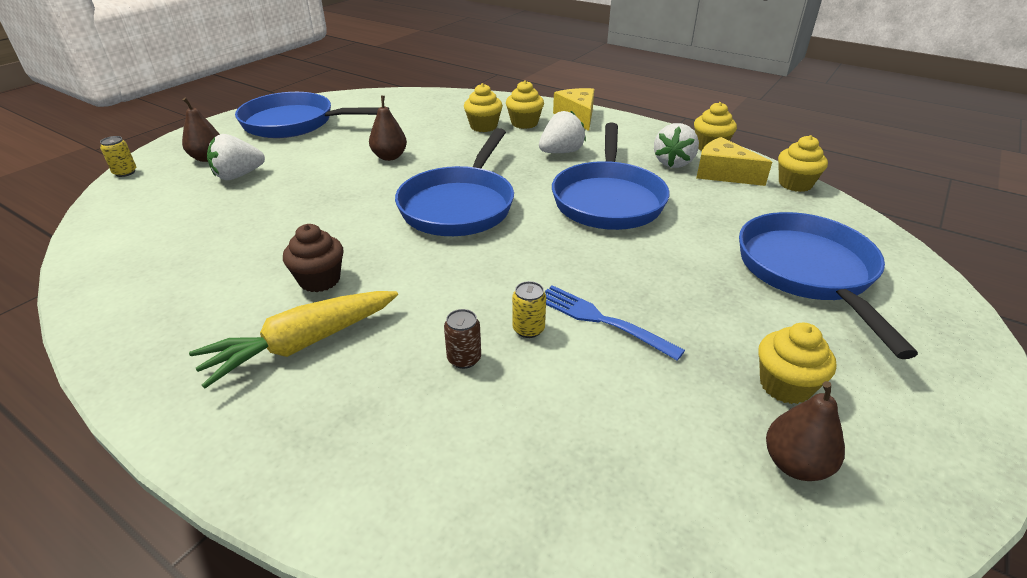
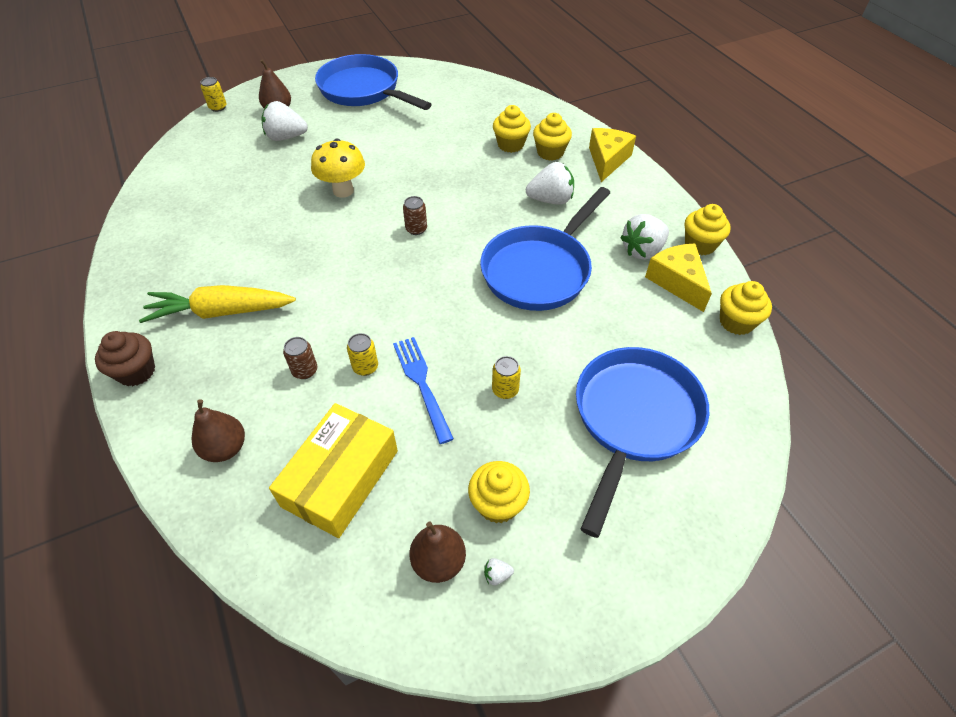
camera: 30 degrees right, 15 degrees up
brown cupcake [283,224,343,292] -> brown cupcake moved to [95,331,155,386]
brown pear [369,96,407,161] -> brown pear moved to [191,399,245,462]
blue pan [395,128,514,236] -> brown can [403,196,427,235]
none -> yellow box [269,403,398,538]
none -> yellow mushroom [311,139,365,198]
none -> white strawberry [484,558,514,585]
none -> yellow can [492,356,521,399]

